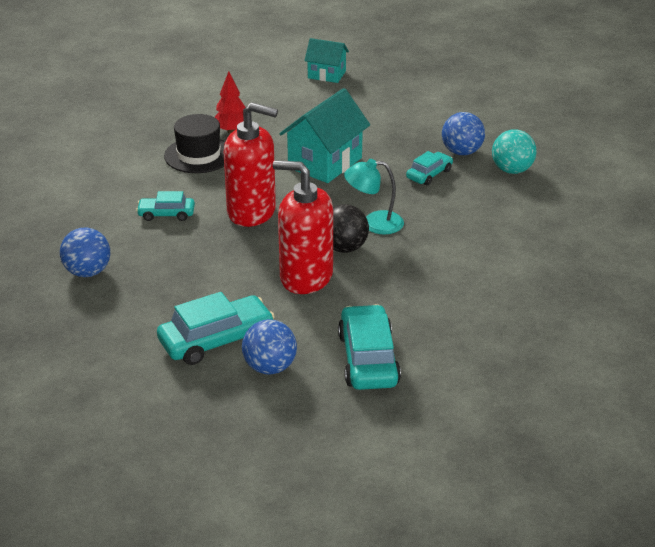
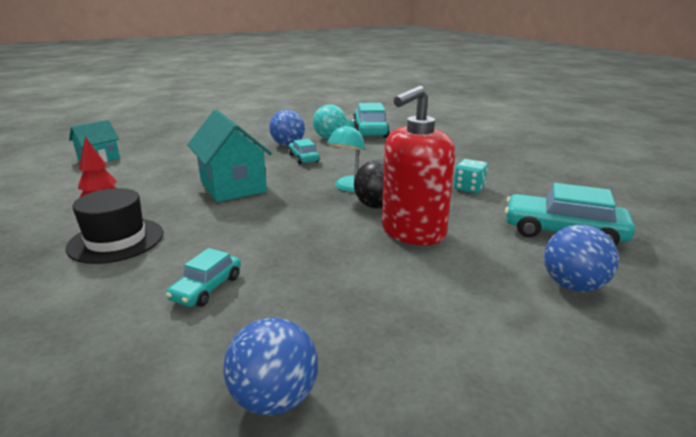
camera: 65 degrees left, 10 degrees down
turquoise car [157,292,275,365] -> turquoise car moved to [353,103,390,137]
red soap dispenser [224,102,278,227] -> none
none -> turquoise dice [454,159,488,193]

